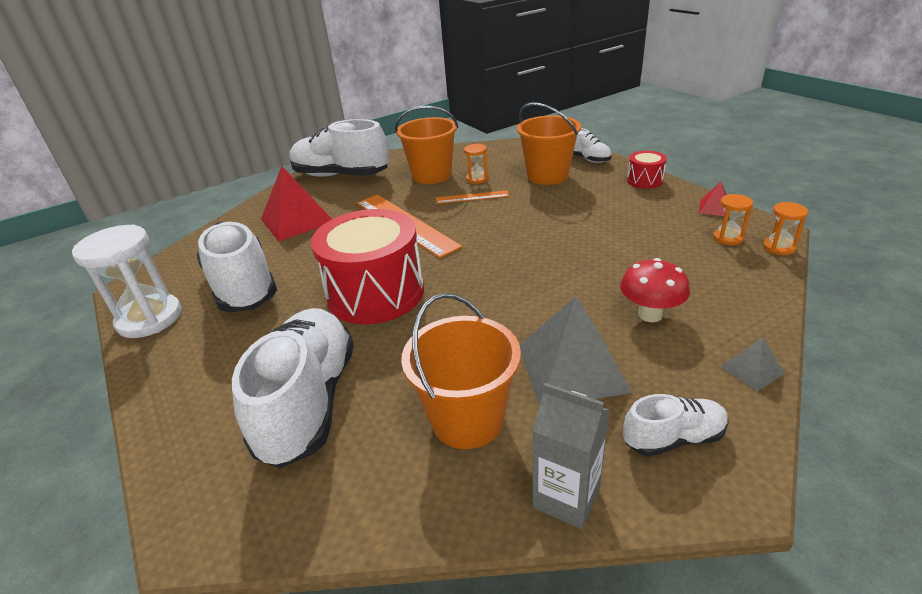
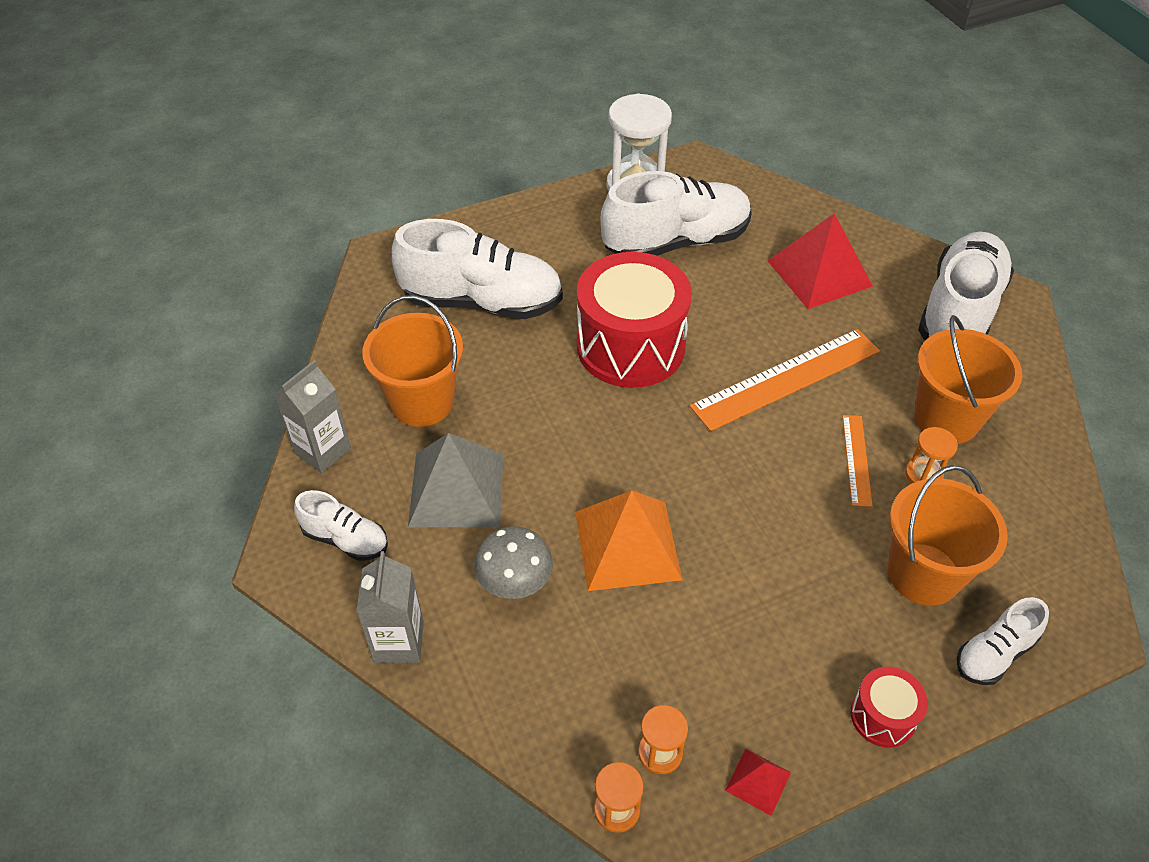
camera: 95 degrees right, 15 degrees up
red mushroom [620,258,690,322] -> grey mushroom [474,527,553,599]
white shoe [623,394,729,456] -> white shoe turned 60 degrees counterclockwise [294,490,388,561]
grey pyramid [720,337,785,391] -> grey carton [356,551,424,663]
none -> orange pyramid [575,490,682,591]

